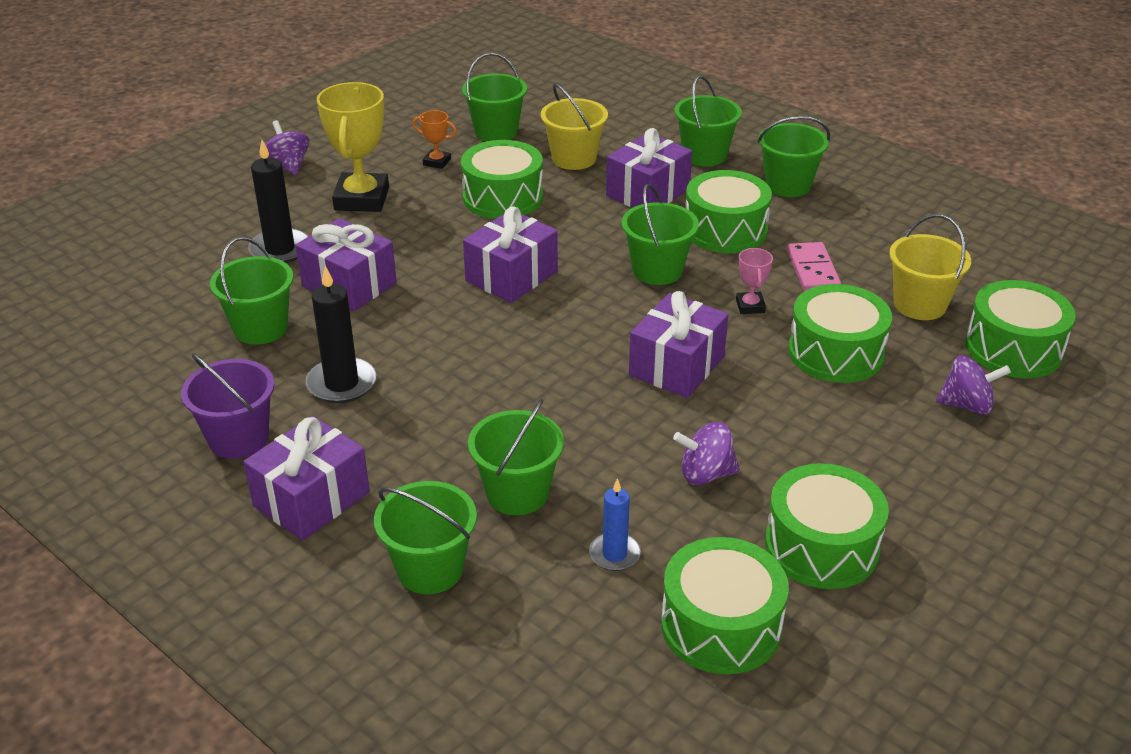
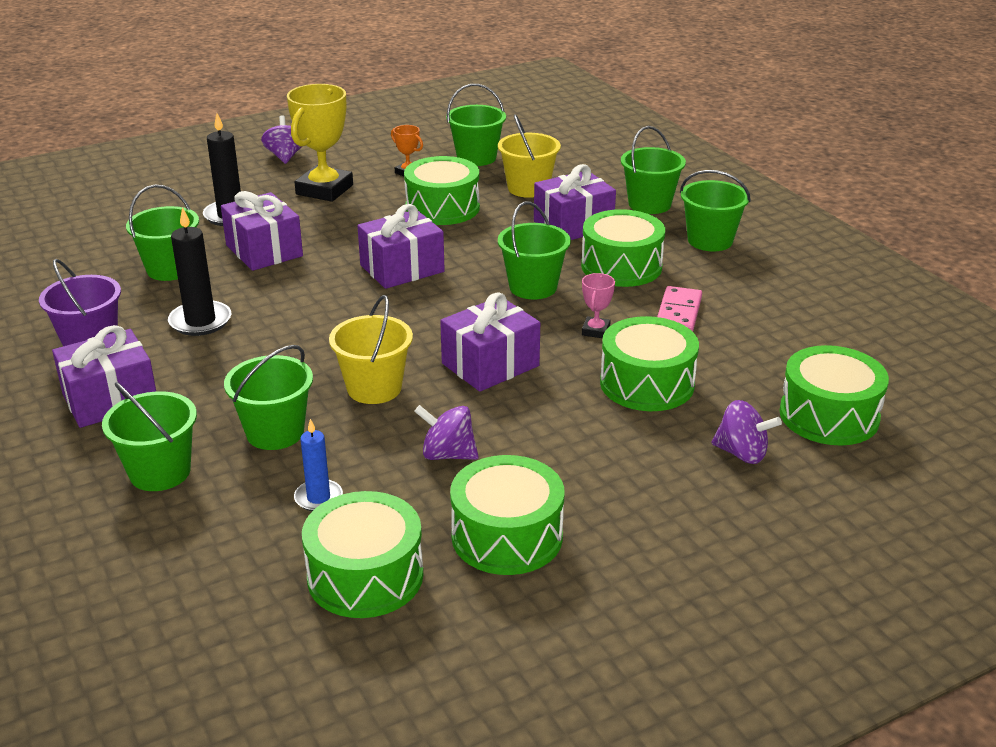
camera: 20 degrees right, 5 degrees down
yellow bucket [889,214,971,320] -> yellow bucket moved to [329,295,413,404]

